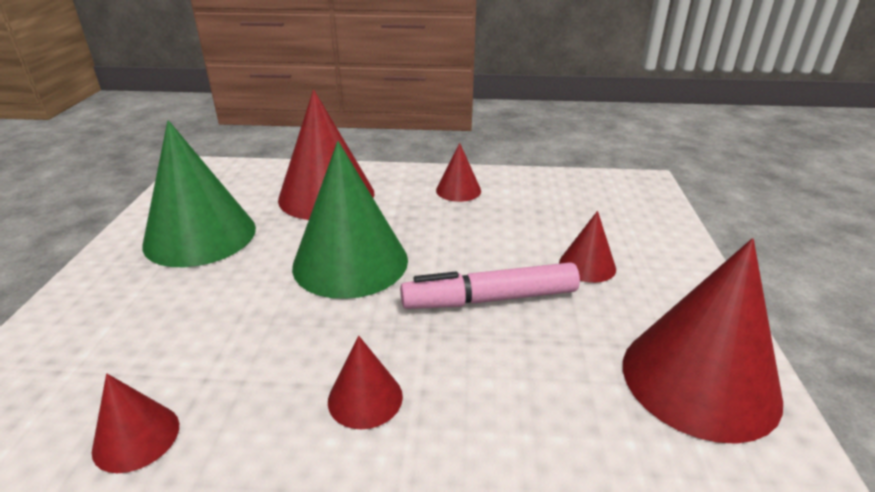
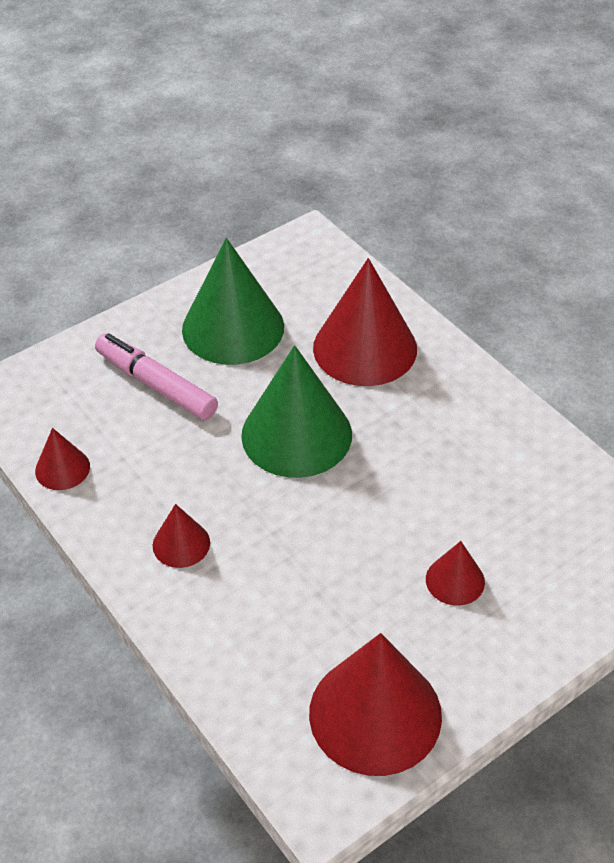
camera: 50 degrees right, 15 degrees up
pink marker [400,263,580,309] -> pink marker moved to [95,333,218,420]
red cone [436,143,481,202] -> none

